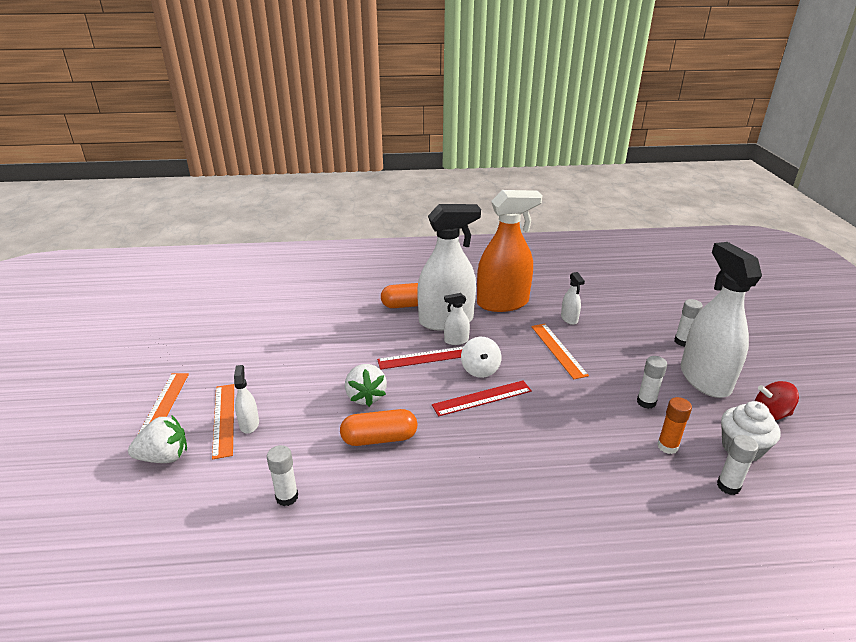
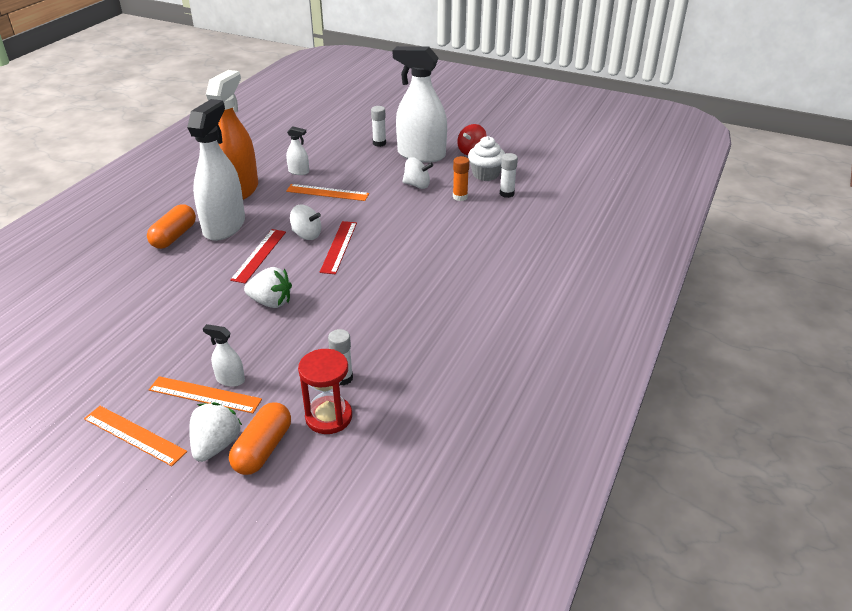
camera: 60 degrees left, 5 degrees up
orange capsule [340,409,417,446] -> orange capsule moved to [229,402,291,475]
white spray bottle [444,293,470,345] -> none
white glue stick [637,356,667,409] -> white spinning top [402,157,433,189]
none -> red hourglass [298,349,352,434]

